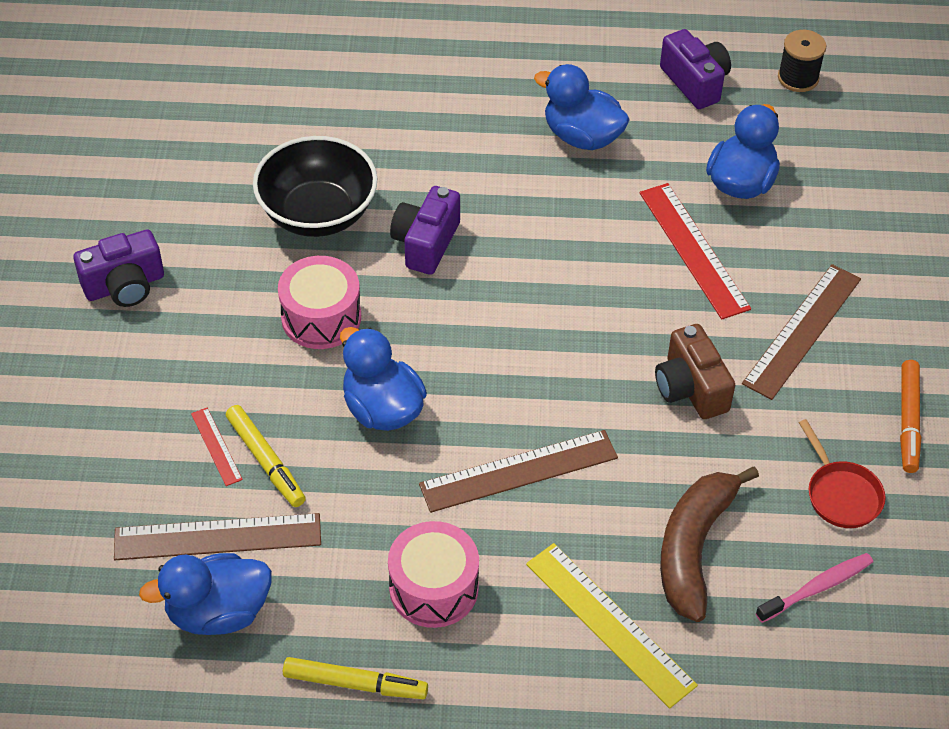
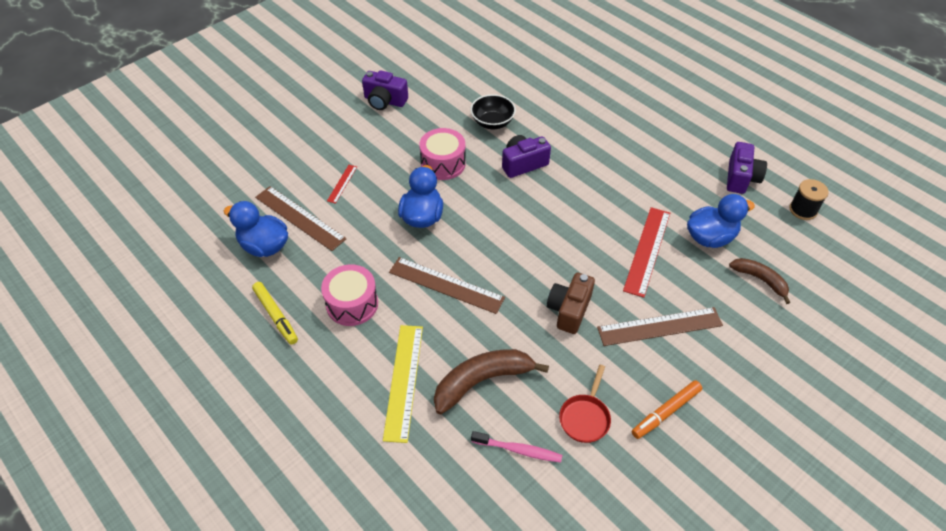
camera: 45 degrees right, 0 degrees up
yellow marker [226,405,306,507] -> none
black bowl [253,136,377,237] -> black bowl [471,94,516,129], size x0.65
blue duck [534,64,630,150] -> none
none -> brown banana [729,258,790,304]

